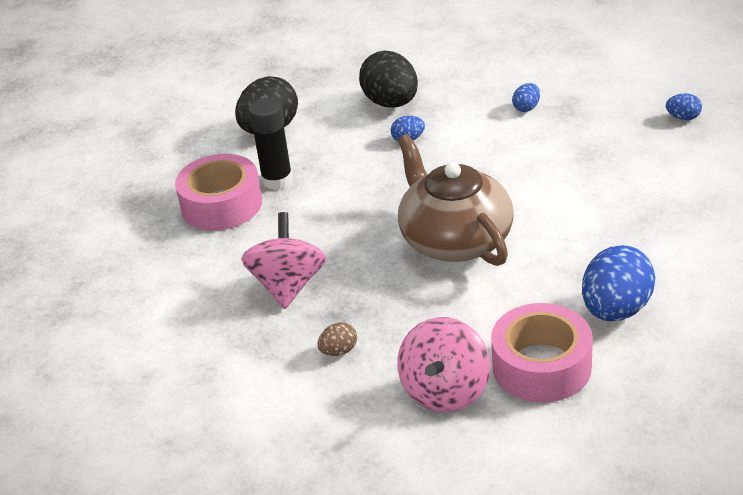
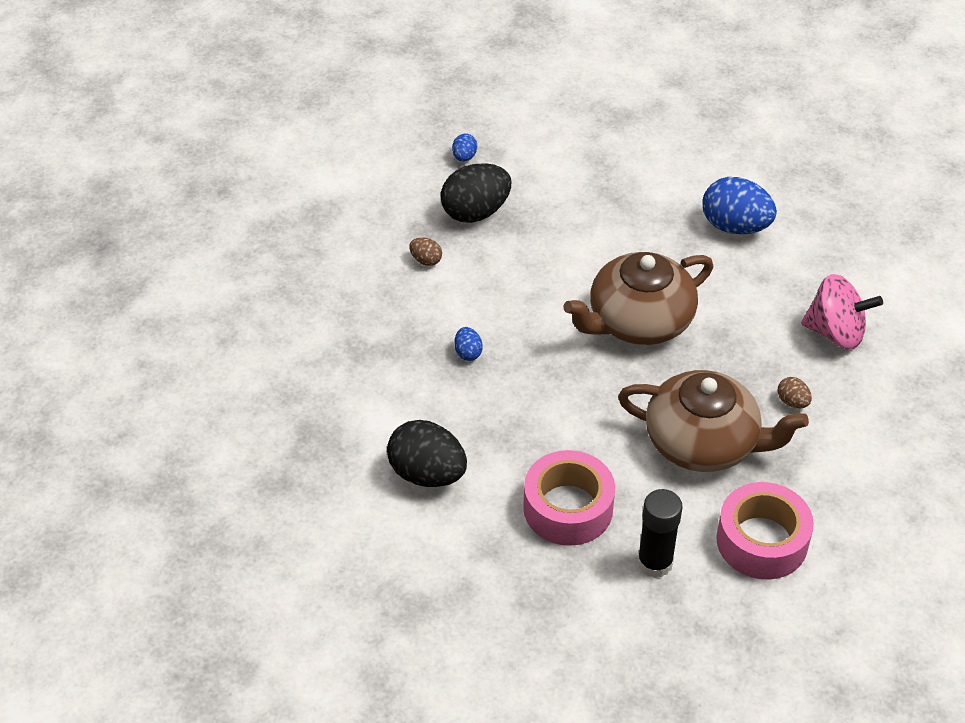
camera: 95 degrees left, 10 degrees up
pink spinning top [241,212,326,309] -> brown teapot [618,370,809,472]
black glue stick [249,98,293,190] -> black glue stick moved to [637,489,683,578]
black egg [359,51,418,108] -> black egg moved to [441,163,511,223]
pink tape [491,303,593,402] -> pink tape moved to [716,482,814,579]
blue egg [512,83,540,112] -> brown egg [409,237,442,266]

